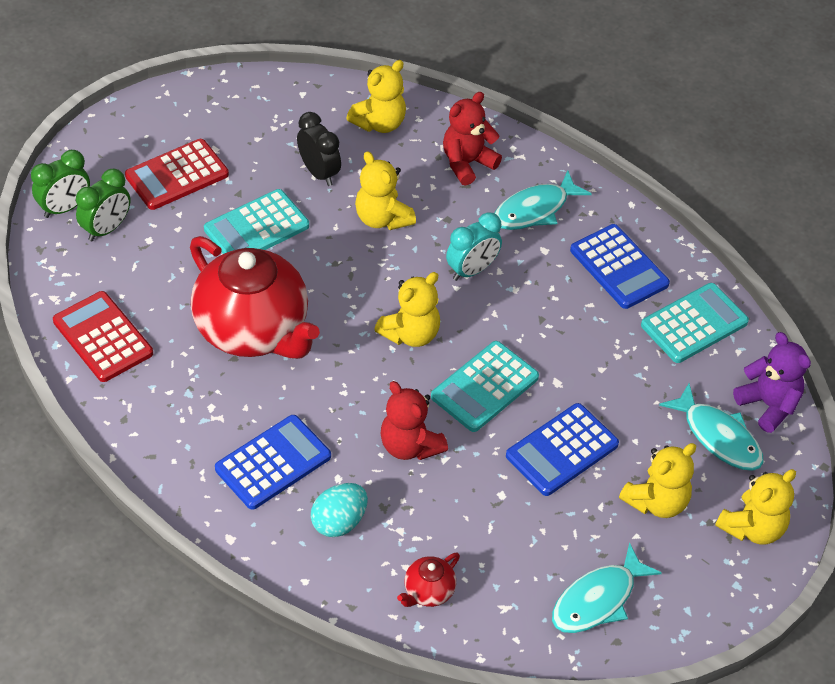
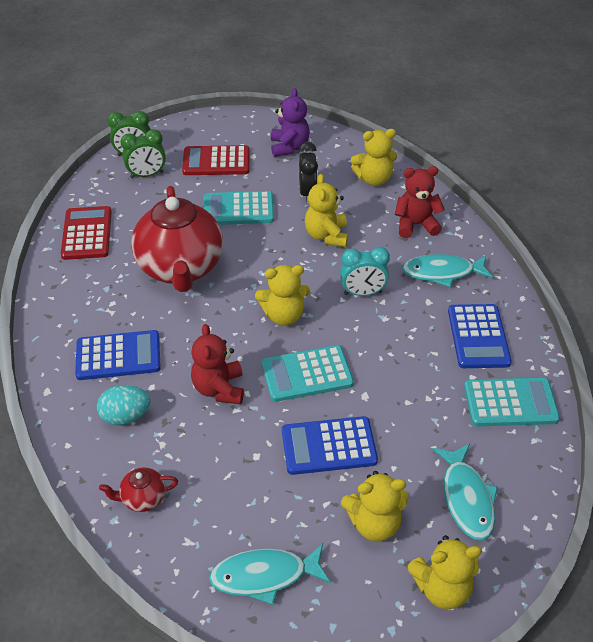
camera: 35 degrees right, 5 degrees down
purple teddy bear [733,332,811,433] -> purple teddy bear moved to [271,88,310,157]

